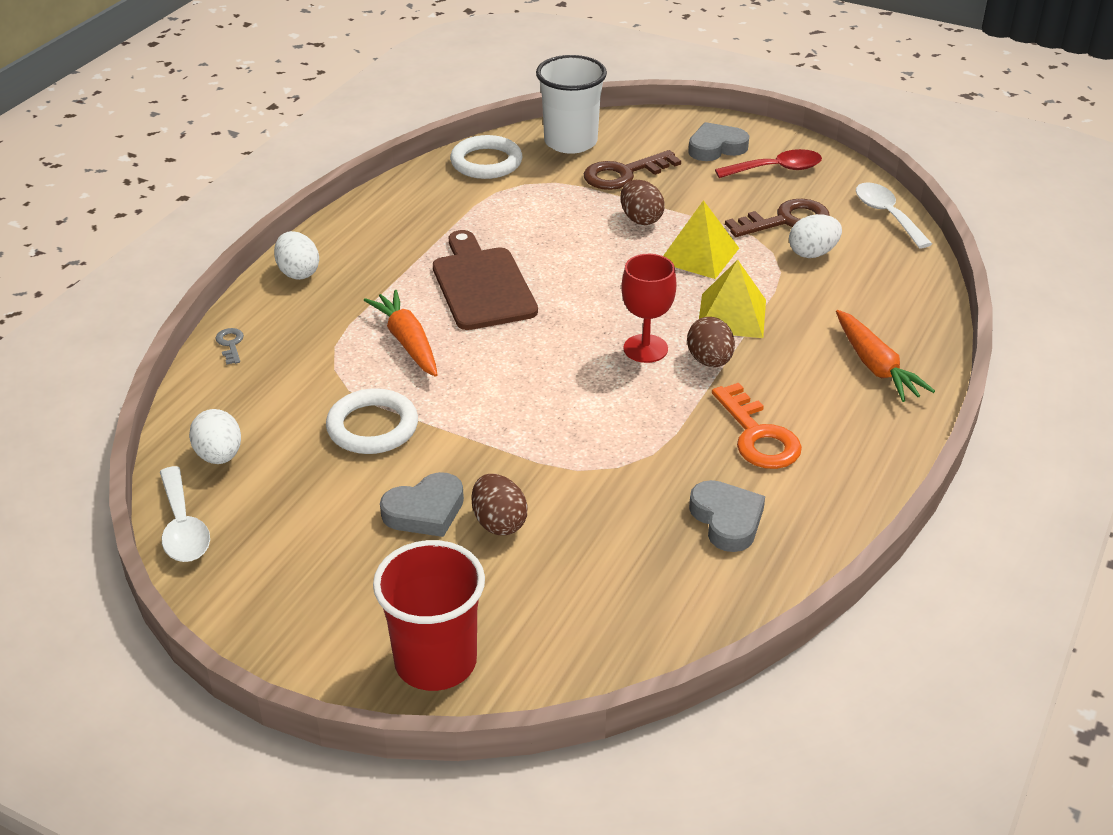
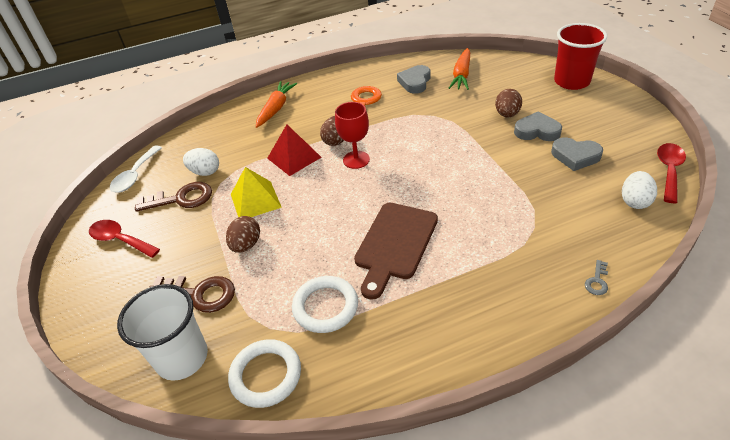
camera: 135 degrees left, 5 degrees up
white spoon [160,466,210,562] -> red spoon [657,143,686,203]
white egg [274,231,319,280] -> none
white ring [326,388,418,454] -> white ring moved to [292,276,358,333]
orange carrot [364,290,438,377] -> orange carrot moved to [449,48,470,90]
grey heart [688,122,749,161] -> grey heart moved to [551,137,603,171]
yellow pyramid [699,259,766,338] -> red pyramid [267,125,321,176]
brown key [725,199,830,237] -> brown key turned 150 degrees clockwise [135,182,212,212]

